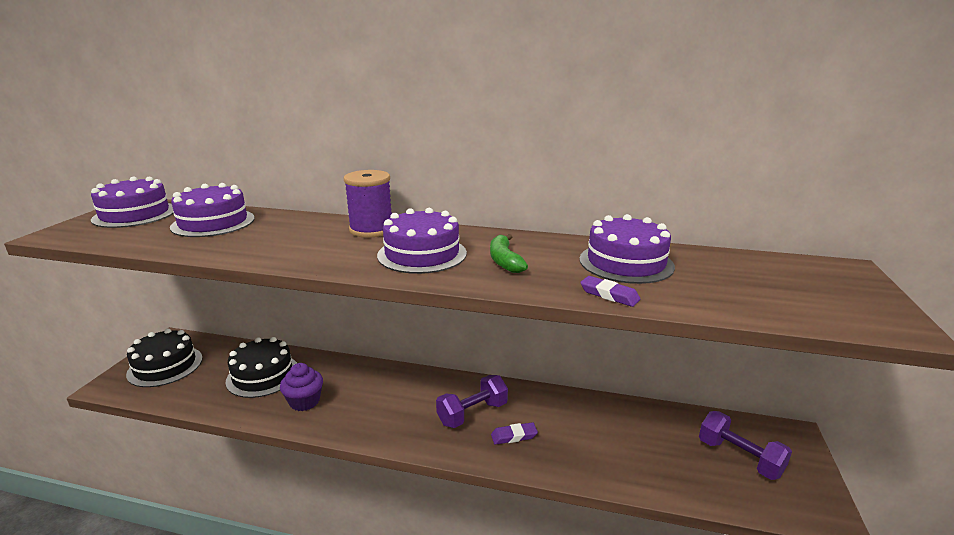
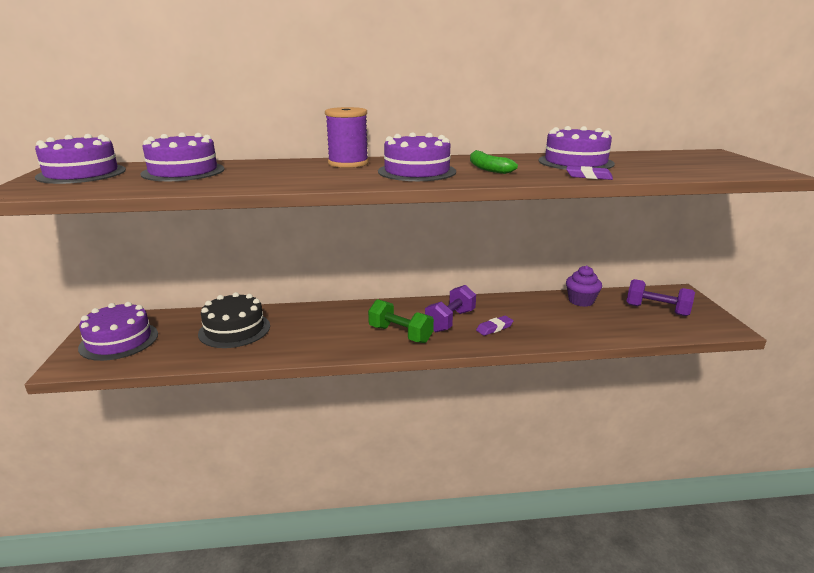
camera: 20 degrees left, 0 degrees up
black cake [126,329,203,387] -> purple cake [78,302,158,361]
purple cupcake [280,363,323,411] -> purple cupcake moved to [566,266,602,307]
none -> green dumbbell [368,299,434,343]

